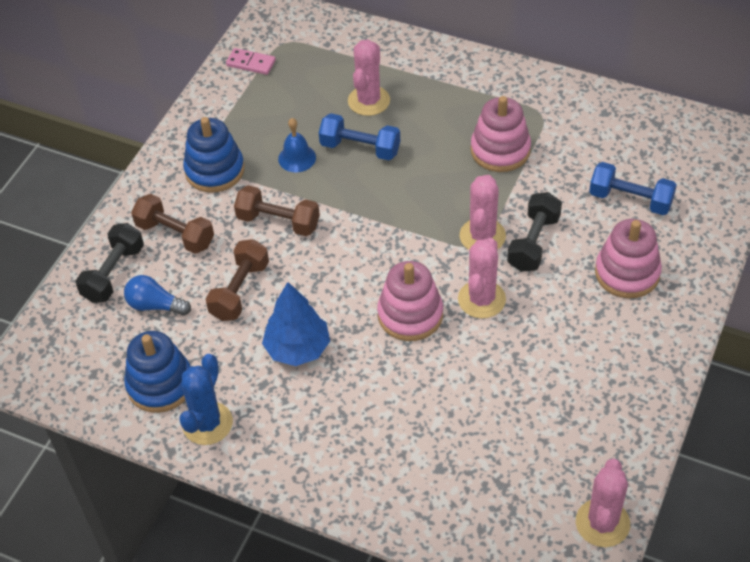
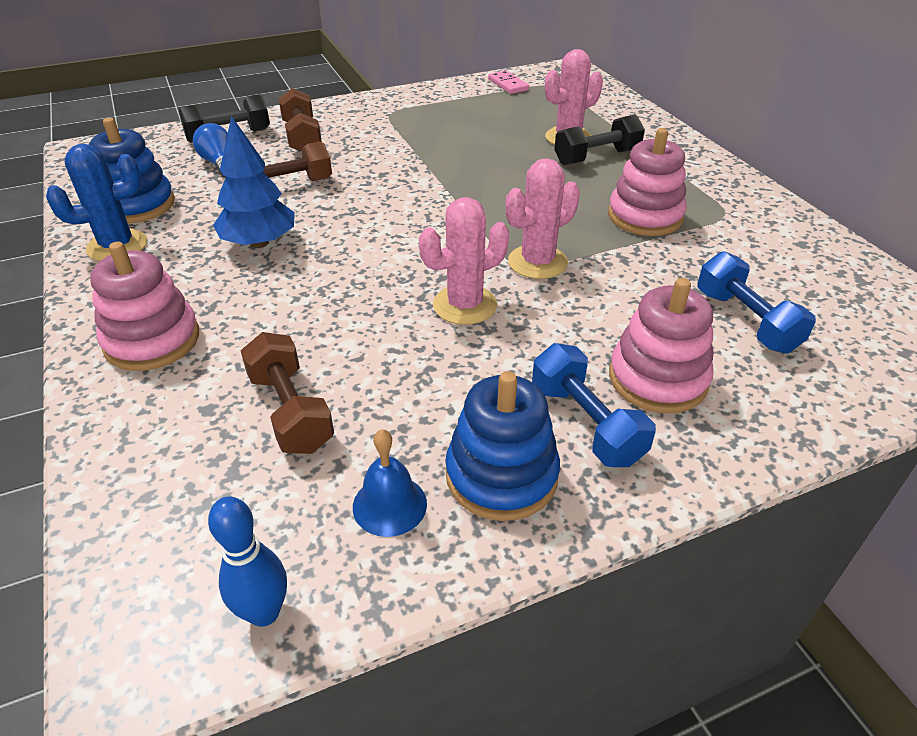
camera: 40 degrees right, 10 degrees down
blue stacking toy [183,117,244,193] -> blue stacking toy moved to [445,371,560,521]
brown dumbbell [234,185,320,236] -> brown dumbbell moved to [241,332,334,454]
blue bell [278,118,316,172] -> blue bell moved to [353,429,427,537]
blue dumbbell [319,113,400,160] -> blue dumbbell moved to [532,343,656,467]
pink stacking toy [377,261,443,341] -> pink stacking toy moved to [90,242,199,371]
black dumbbell [507,192,562,272] -> black dumbbell moved to [554,114,645,165]
pink cactus [576,459,630,547] -> blue bowling pin [208,496,287,627]

